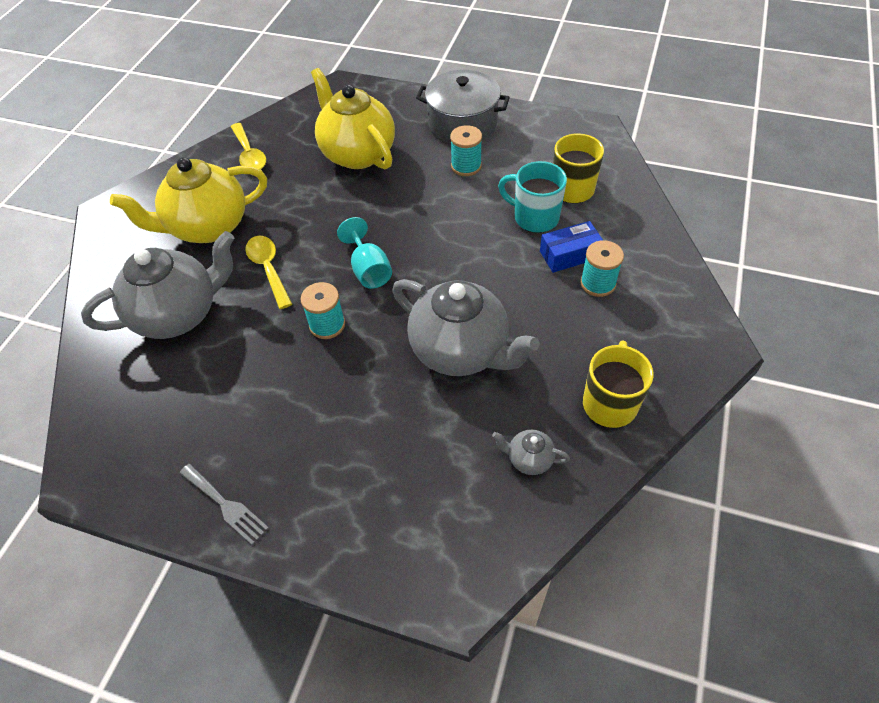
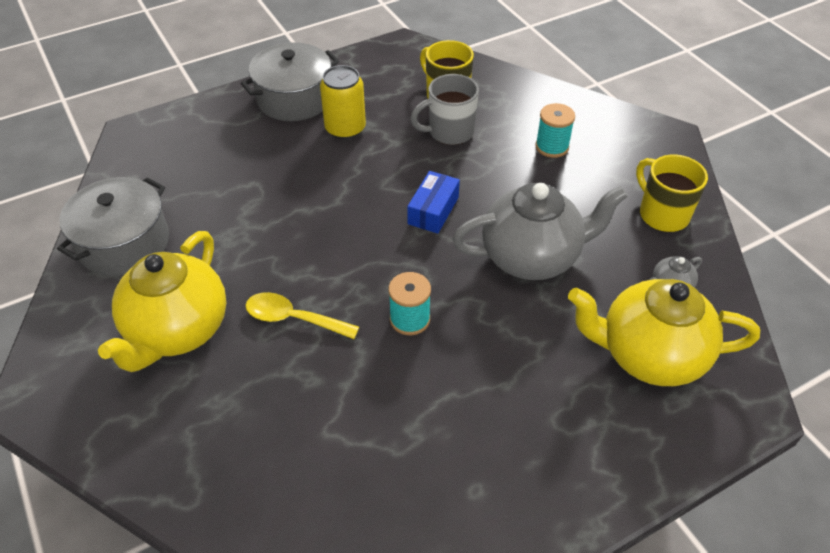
camera: 50 degrees left, 5 degrees down
grey teapot [81,231,234,339] -> none
grey fork [180,464,269,545] -> none
yellow spoon [231,123,266,170] -> grey pot [57,177,169,276]
yellow teapot [311,68,395,170] -> yellow teapot moved to [568,279,760,386]
turquoise goblet [337,217,392,289] -> none
turquoise spool [450,125,482,176] -> yellow can [320,65,366,140]
turquoise mug [498,161,567,233] -> grey mug [410,74,479,145]
blue box [540,221,603,273] -> blue box moved to [407,171,460,234]

